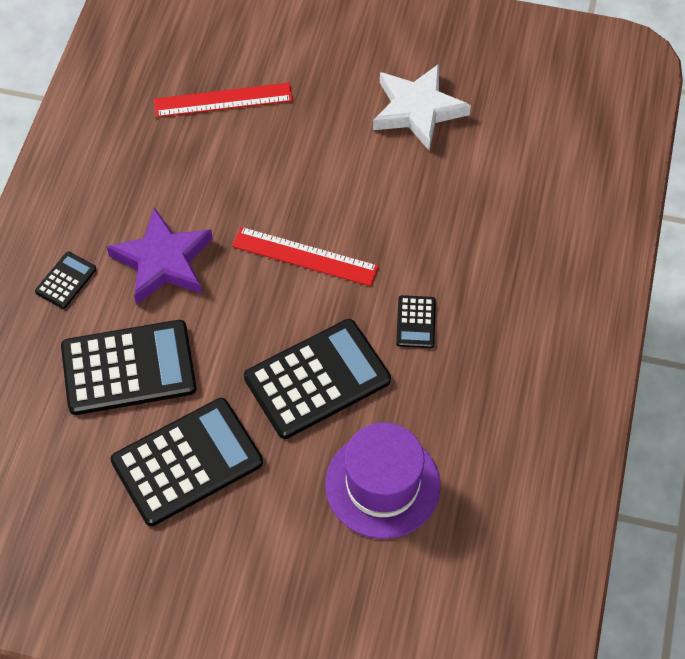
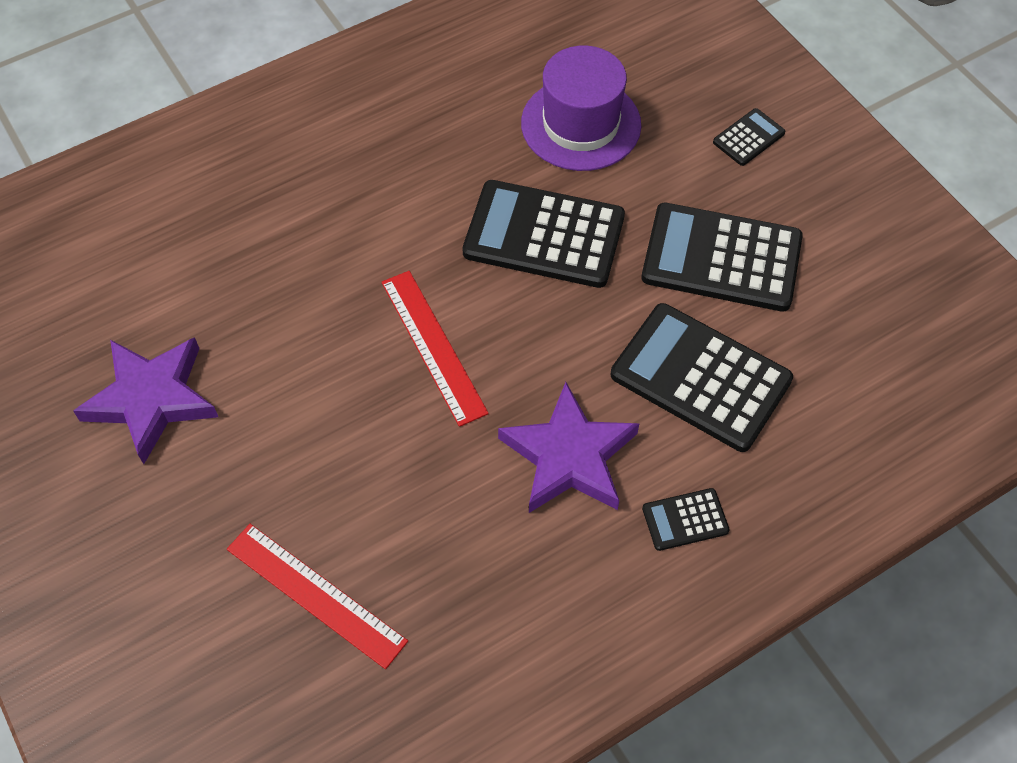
camera: 135 degrees left, 0 degrees up
white star [373,64,471,151] -> purple star [73,337,218,464]
black calculator [396,295,436,348] -> black calculator moved to [713,108,785,166]

